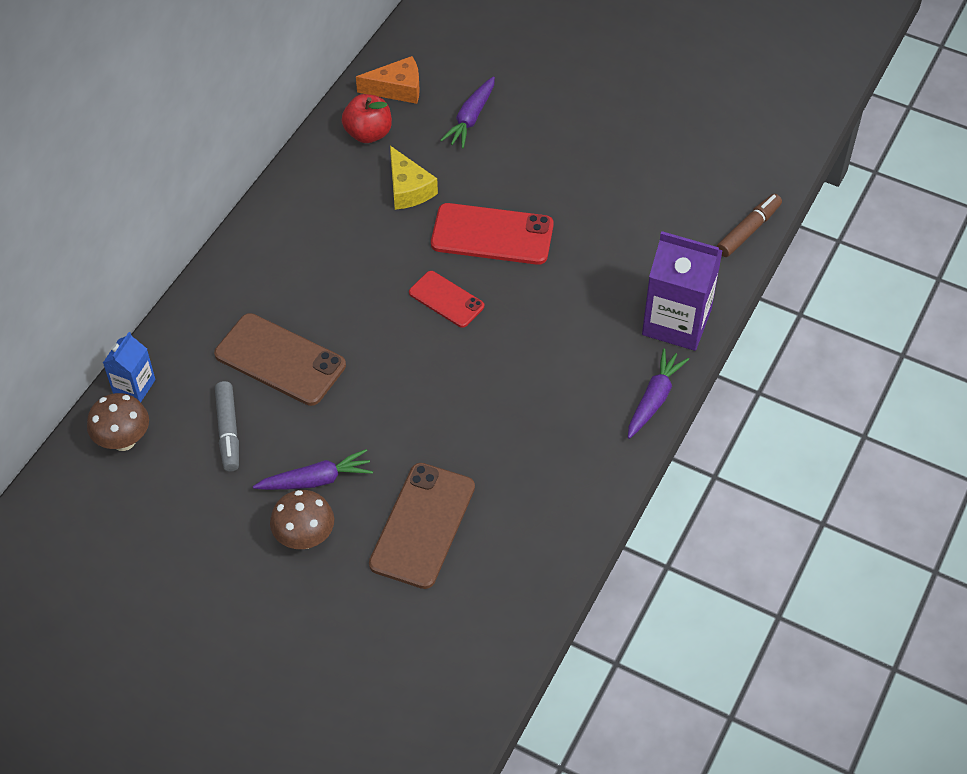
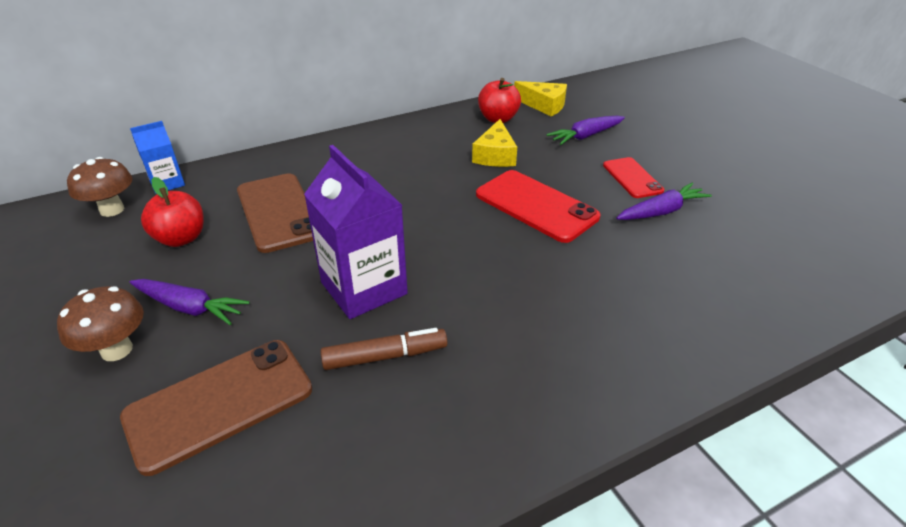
camera: 35 degrees right, 15 degrees down
grey marker [215,381,239,472] -> red apple [141,177,204,247]
orange cheese [356,56,420,104] -> yellow cheese [514,81,567,116]
red phone [409,271,484,328] -> red phone moved to [603,157,664,198]
purple carrot [628,348,689,439] -> purple carrot moved to [616,183,712,220]
purple carton [642,231,723,351] -> purple carton moved to [304,145,408,319]
brown marker [717,194,782,257] -> brown marker moved to [321,328,448,370]

